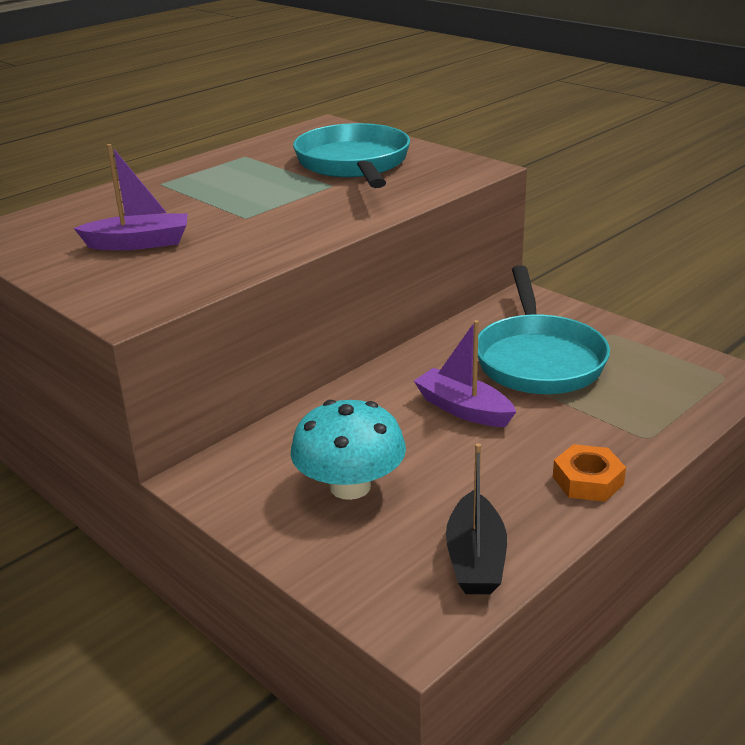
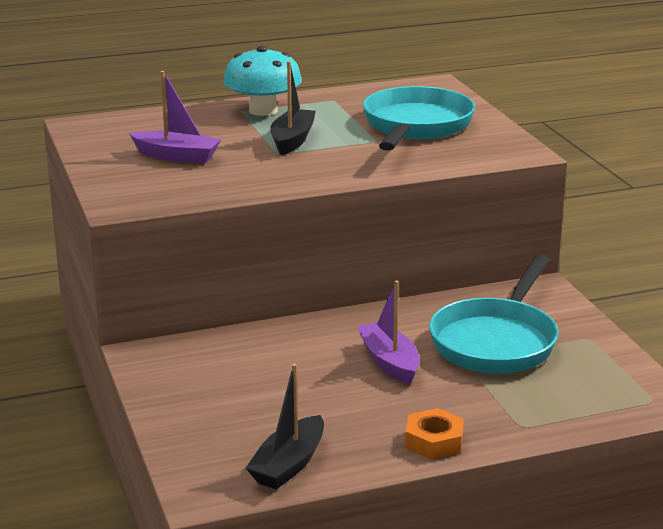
camera: 25 degrees right, 5 degrees down
turquoise mushroom [291,400,406,500] -> turquoise mushroom moved to [223,46,302,116]
none -> black boat [270,61,316,155]

